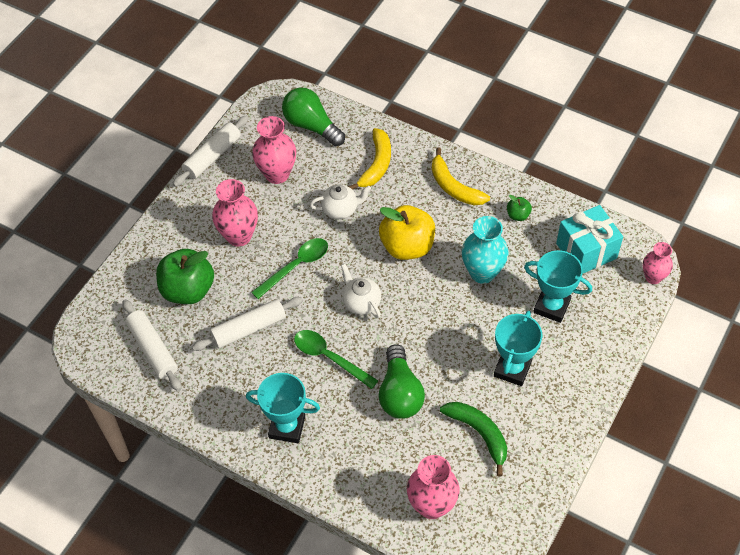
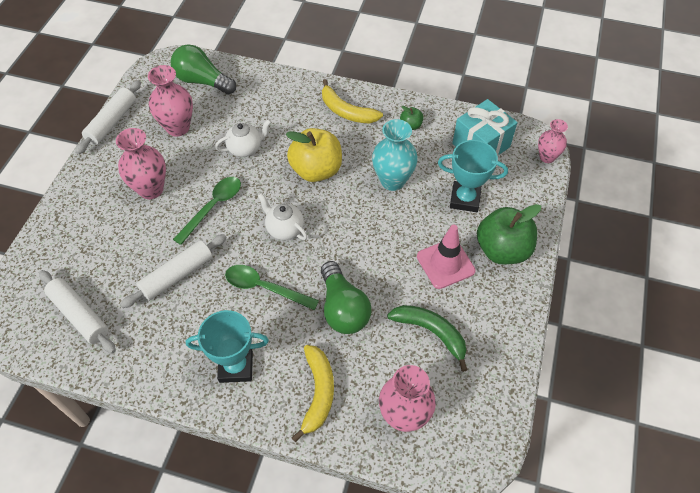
camera: 15 degrees left, 0 degrees up
green apple [156,249,214,304] -> green apple moved to [477,204,541,265]
yellow banana [349,128,391,190] -> yellow banana moved to [291,345,334,442]
turquoise trophy [494,311,542,386] -> pink traffic cone [417,224,476,289]

